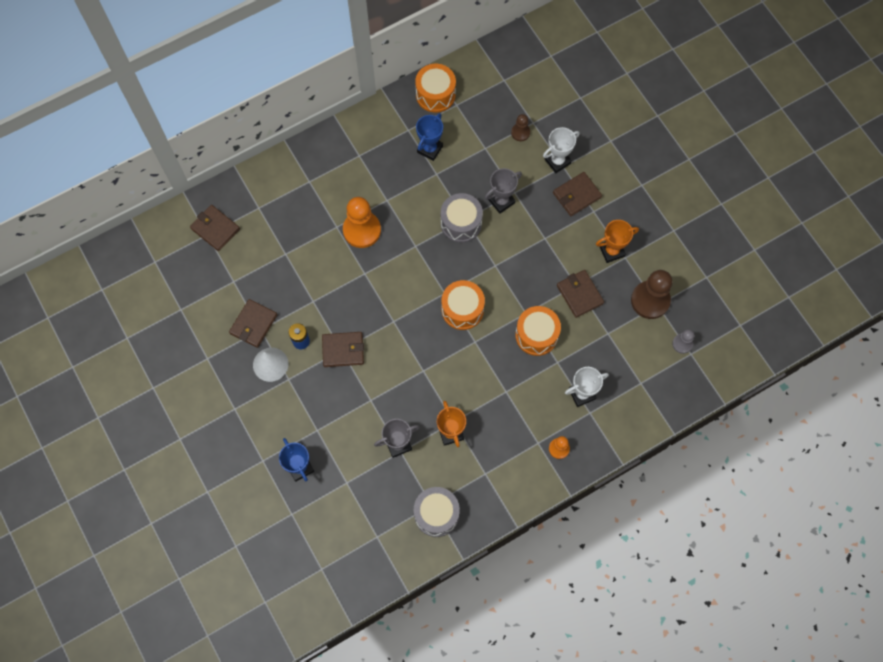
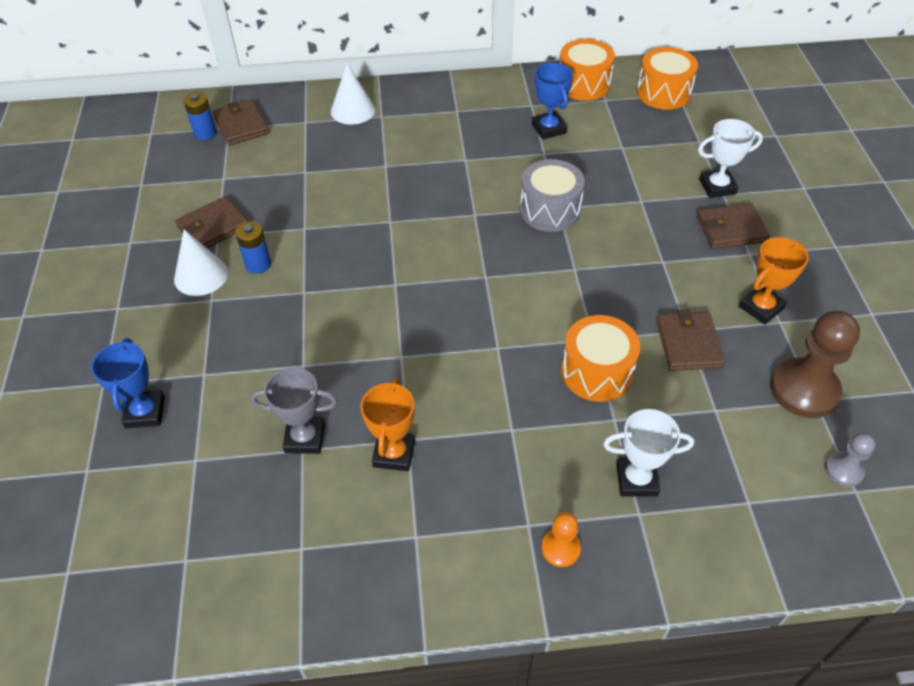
camera: 25 degrees right, 20 degrees down
brown wallet [322,332,364,367] -> none
orange pawn [343,197,381,248] -> none
grey drum [414,487,460,537] -> none
blue trophy [416,113,443,161] -> blue trophy turned 75 degrees counterclockwise [532,63,573,139]
orange drum [442,280,485,330] -> orange drum moved to [637,47,698,110]
grey trophy [485,168,522,214] -> none
brown pawn [511,114,530,141] -> none
orange trophy [596,220,639,263] -> orange trophy turned 45 degrees counterclockwise [739,237,808,325]
none -> blue battery [183,92,217,140]
none -> white cone [331,64,375,125]

